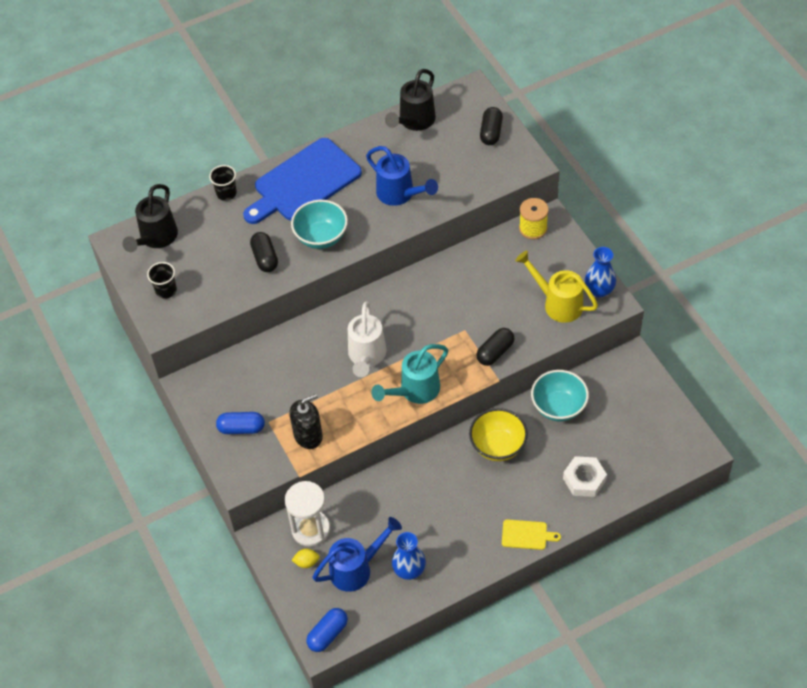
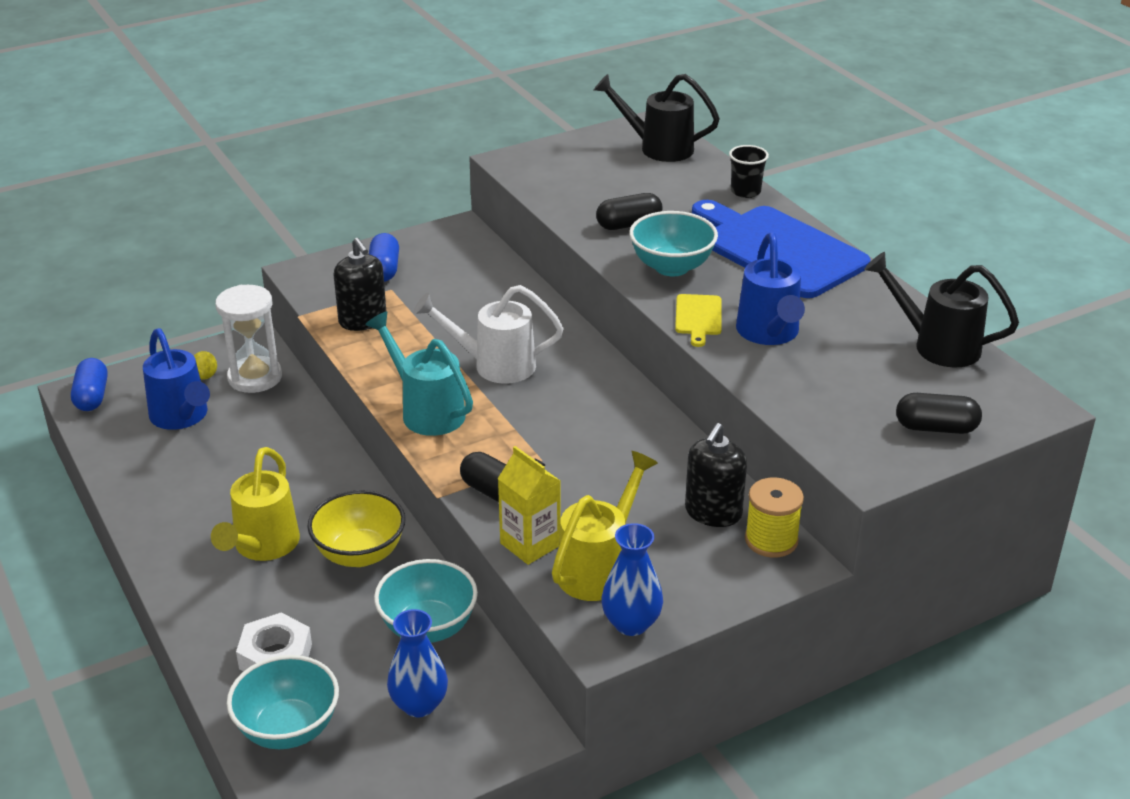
camera: 85 degrees right, 20 degrees down
black cup [147,262,177,299] -> none
blue capsule [306,608,348,652] -> blue capsule turned 45 degrees clockwise [71,358,108,411]
blue watering can [366,146,438,206] -> blue watering can turned 45 degrees counterclockwise [736,232,805,345]
blue vase [392,532,426,580] -> blue vase moved to [387,609,448,717]
yellow cutting board [502,519,561,550] -> yellow cutting board moved to [675,294,722,347]
none -> yellow watering can [211,447,300,561]
none -> turquoise bowl [227,655,339,749]
none -> yellow carton [498,446,561,565]
none -> black soap dispenser [685,423,747,527]

